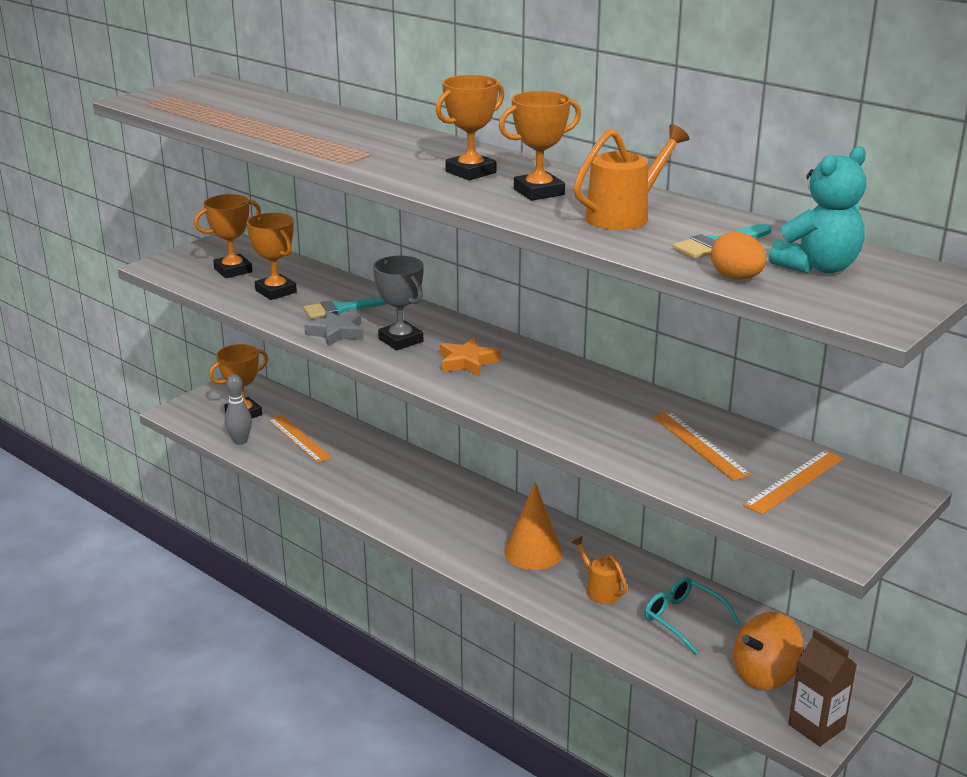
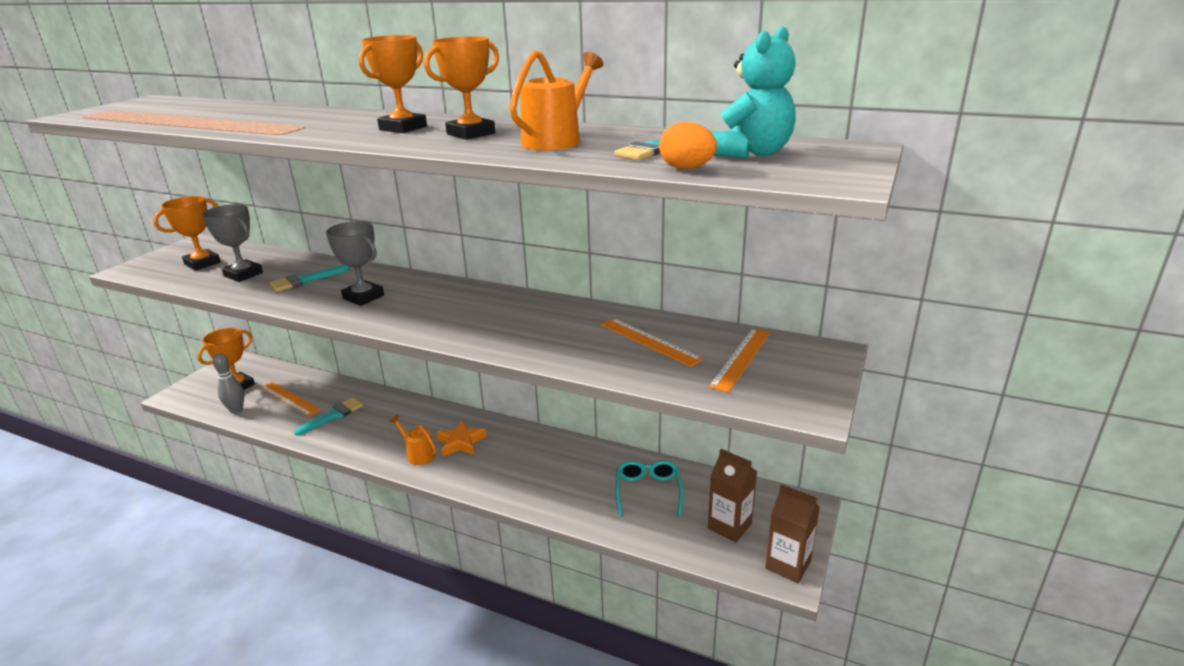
camera: 15 degrees left, 0 degrees up
orange trophy [247,213,297,300] -> grey trophy [202,204,263,282]
grey star [305,310,363,346] -> none
orange star [440,337,500,376] -> orange star moved to [436,420,486,457]
orange cone [504,482,563,570] -> none
orange watering can [571,536,627,604] -> orange watering can moved to [389,415,436,465]
turquoise glasses [644,577,740,655] -> turquoise glasses turned 60 degrees clockwise [615,460,683,517]
orange spinning top [733,612,804,690] -> brown carton [708,449,757,542]
none -> turquoise brush [294,397,363,436]

